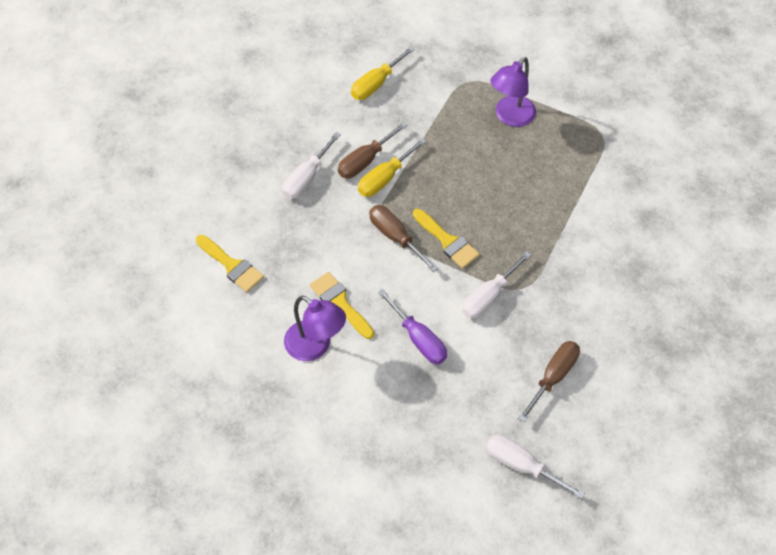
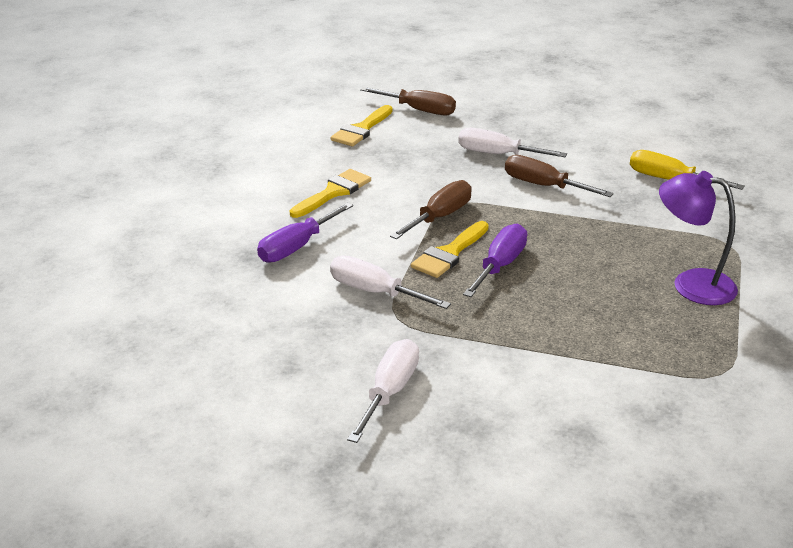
camera: 80 degrees right, 25 degrees down
purple lamp [284,296,346,361] -> none
yellow screwdriver [358,138,427,197] -> none
white screwdriver [486,435,585,499] -> white screwdriver moved to [347,339,419,443]
brown screwdriver [518,341,580,422] -> brown screwdriver moved to [360,87,456,115]
none -> purple screwdriver [463,224,527,297]

